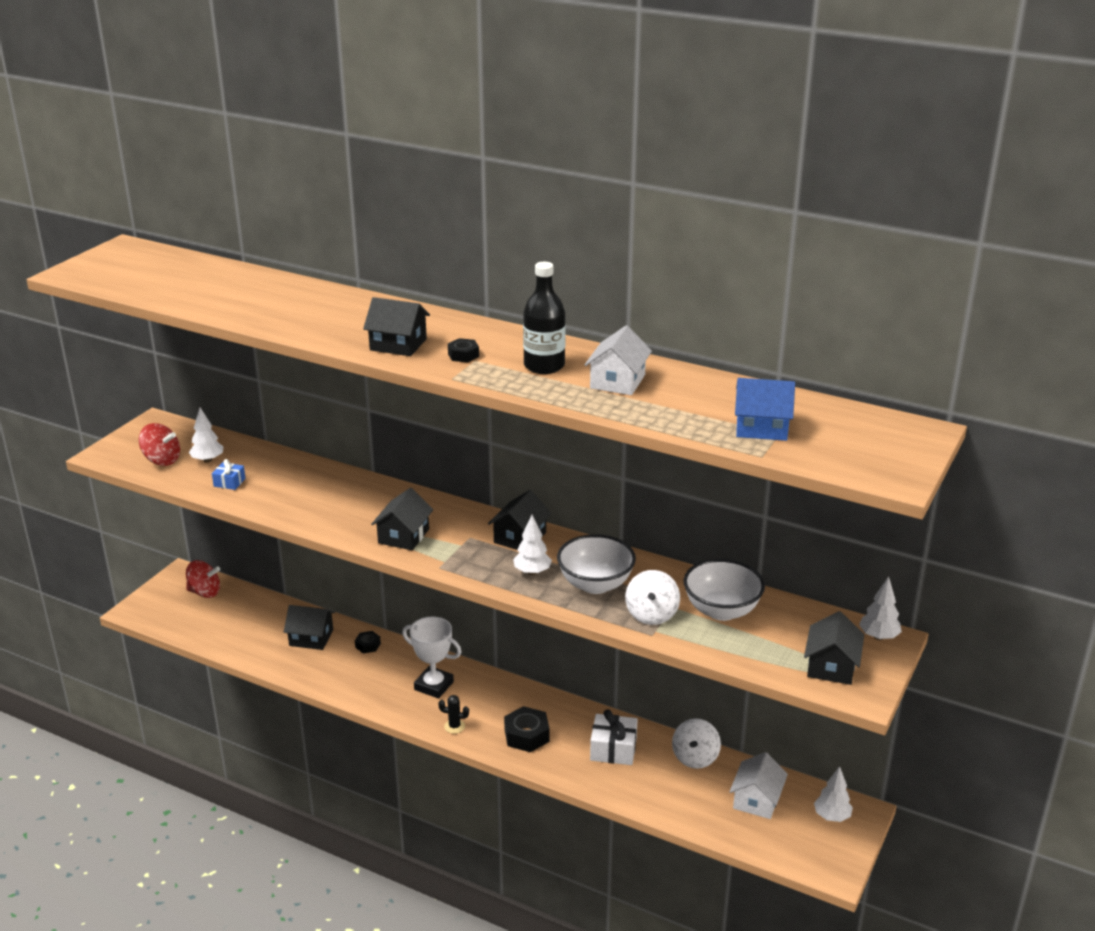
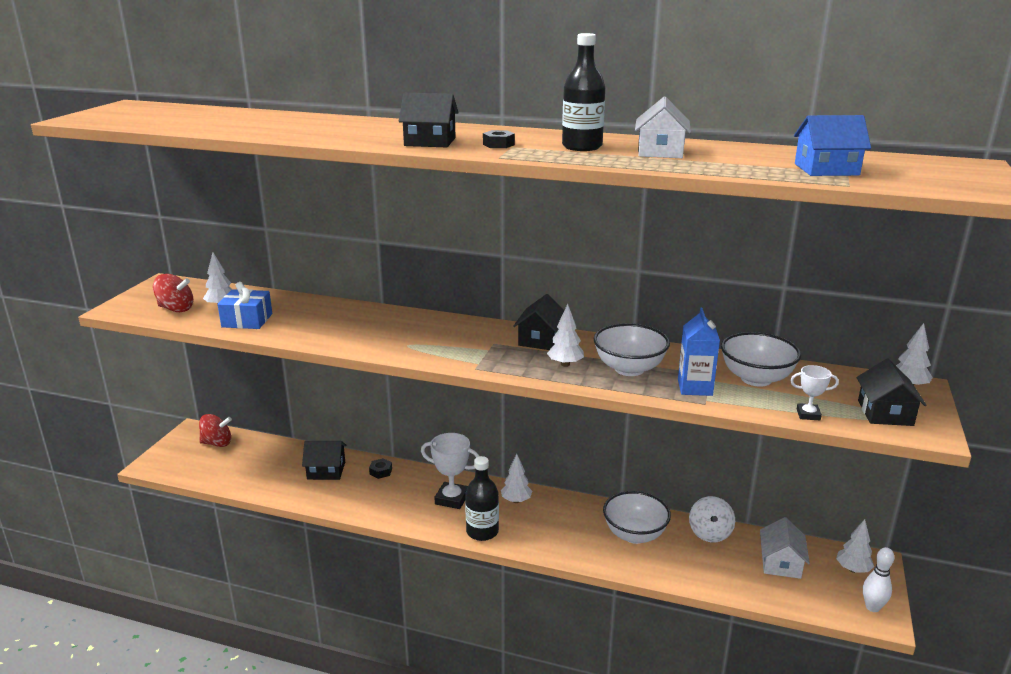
camera: 10 degrees left, 5 degrees down
blue gift [212,459,246,490] -> blue gift [217,282,272,329], size x1.71
black house [371,488,433,550] -> none
black cactus [438,695,469,734] -> black bottle [465,456,499,541]
black nut [504,706,550,752] -> none
white gift [590,709,638,765] -> white bowl [603,491,671,544]
white spinning top [625,570,680,625] -> blue carton [678,308,720,396]
none -> white tree [501,454,532,503]
none -> white trophy [790,365,839,420]
none -> white bowling pin [863,547,894,612]

